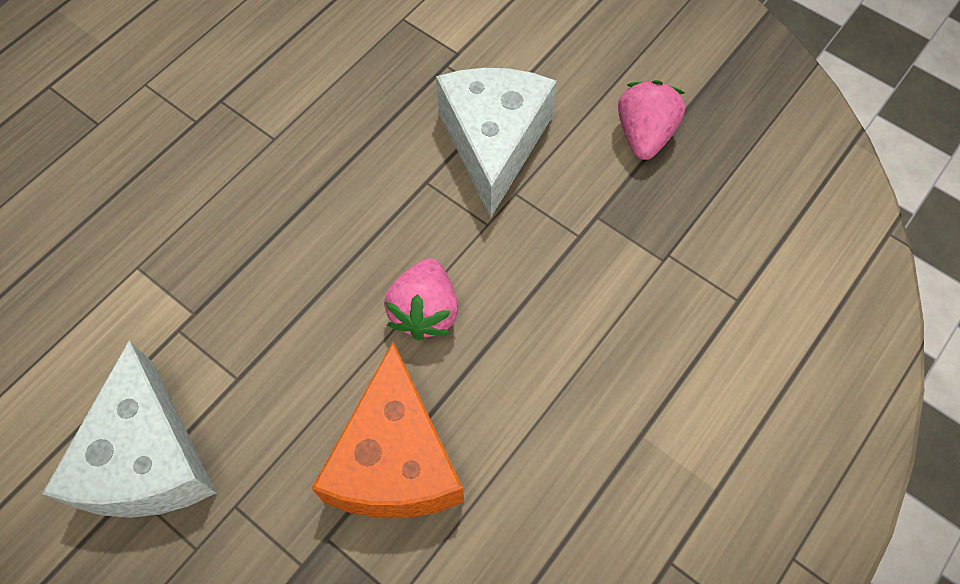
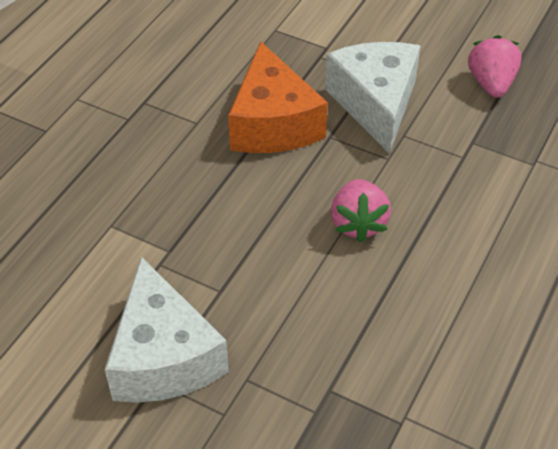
camera: 10 degrees left, 15 degrees down
orange cheese [311,342,464,518] -> orange cheese moved to [228,41,328,153]

